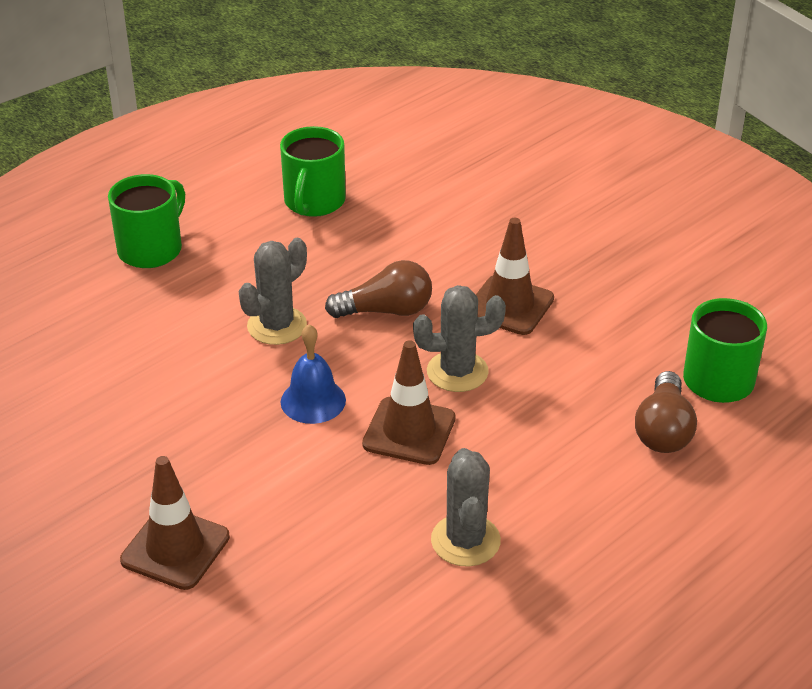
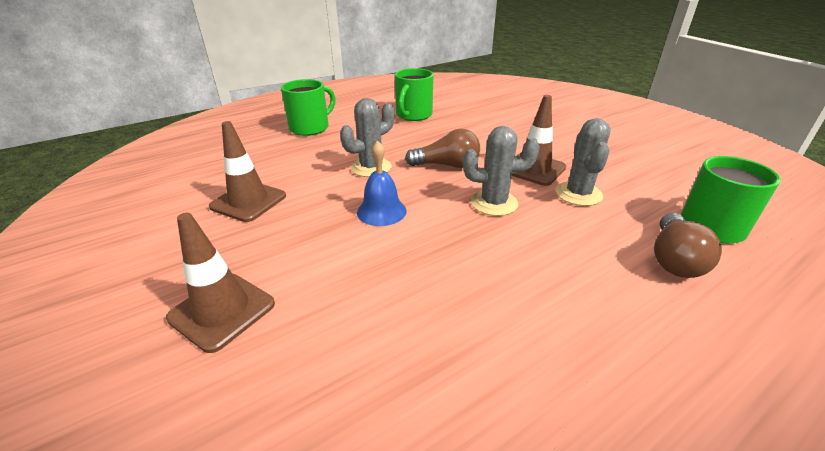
camera: 10 degrees right, 5 degrees down
brown traffic cone [362,340,456,465] -> brown traffic cone moved to [209,121,286,222]
grey cactus [431,448,501,567] -> grey cactus moved to [555,118,611,206]

